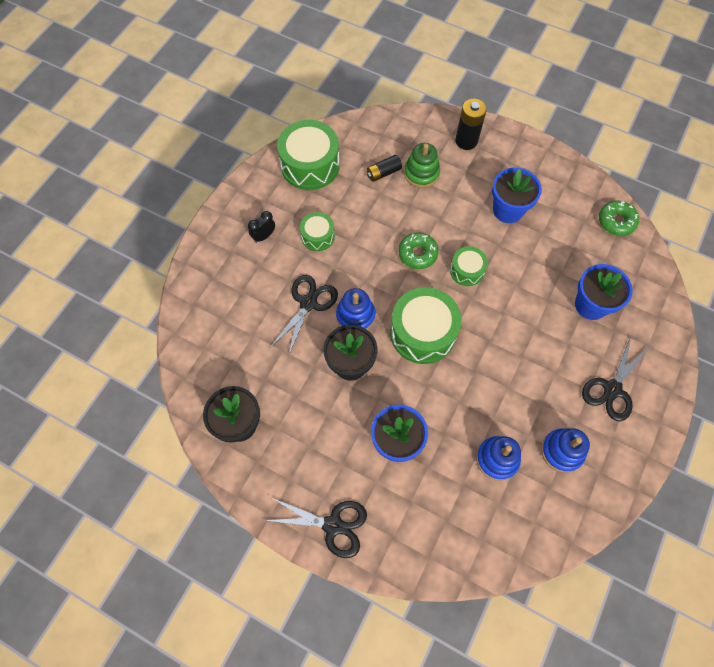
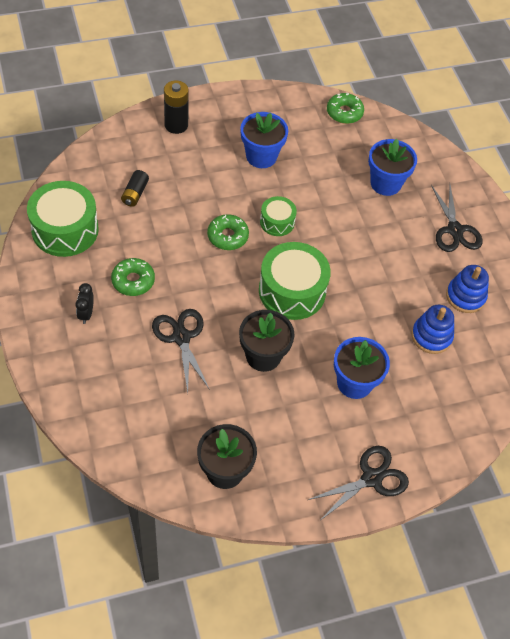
camera: 50 degrees left, 10 degrees down
green drum [300,212,335,251] -> green donut [111,258,155,296]
blue stacking toy [336,288,376,330] -> none
green stacking toy [404,143,440,188] -> none

